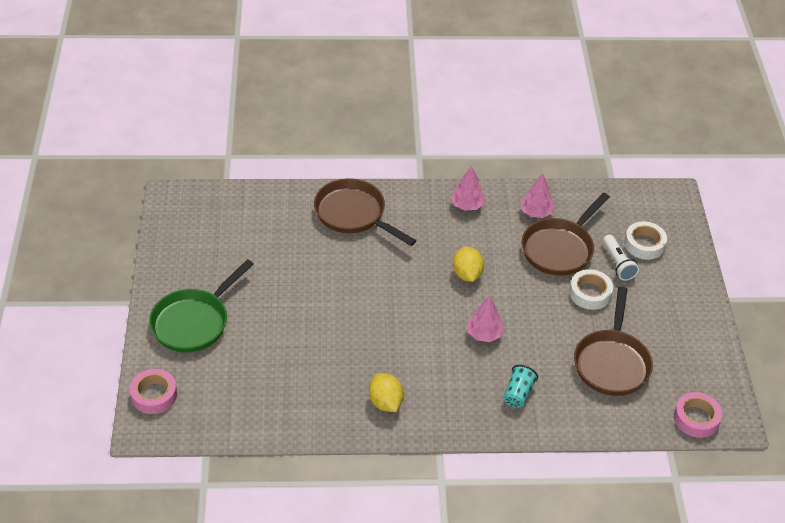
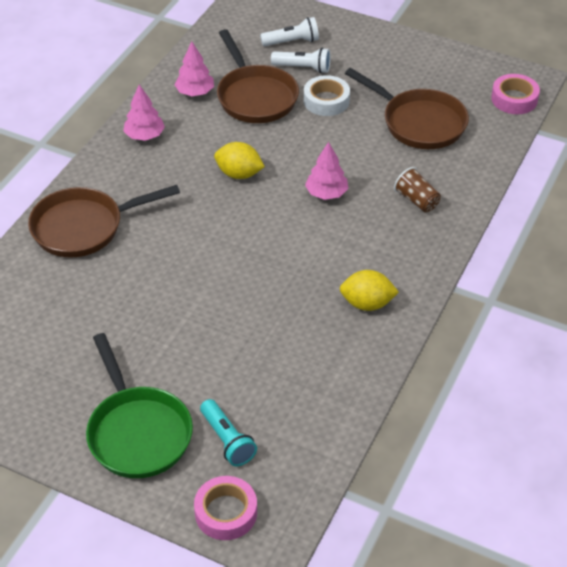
camera: 60 degrees left, 0 degrees up
turquoise cup [503,365,538,408] -> brown cup [394,167,441,212]
white tape [624,221,667,260] -> white flashlight [260,17,319,46]
none -> turquoise flashlight [200,399,257,466]

